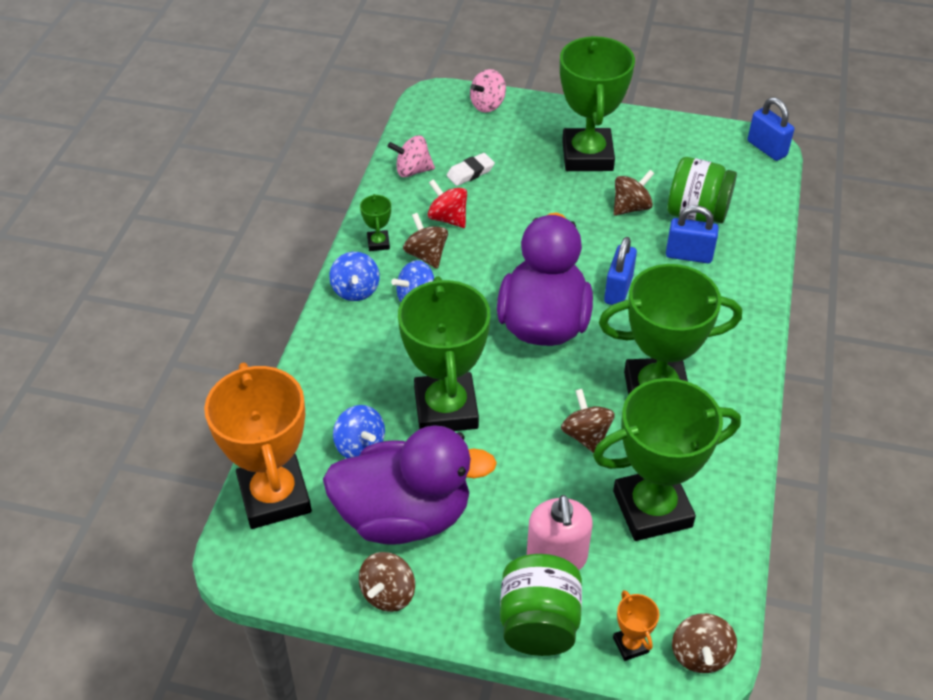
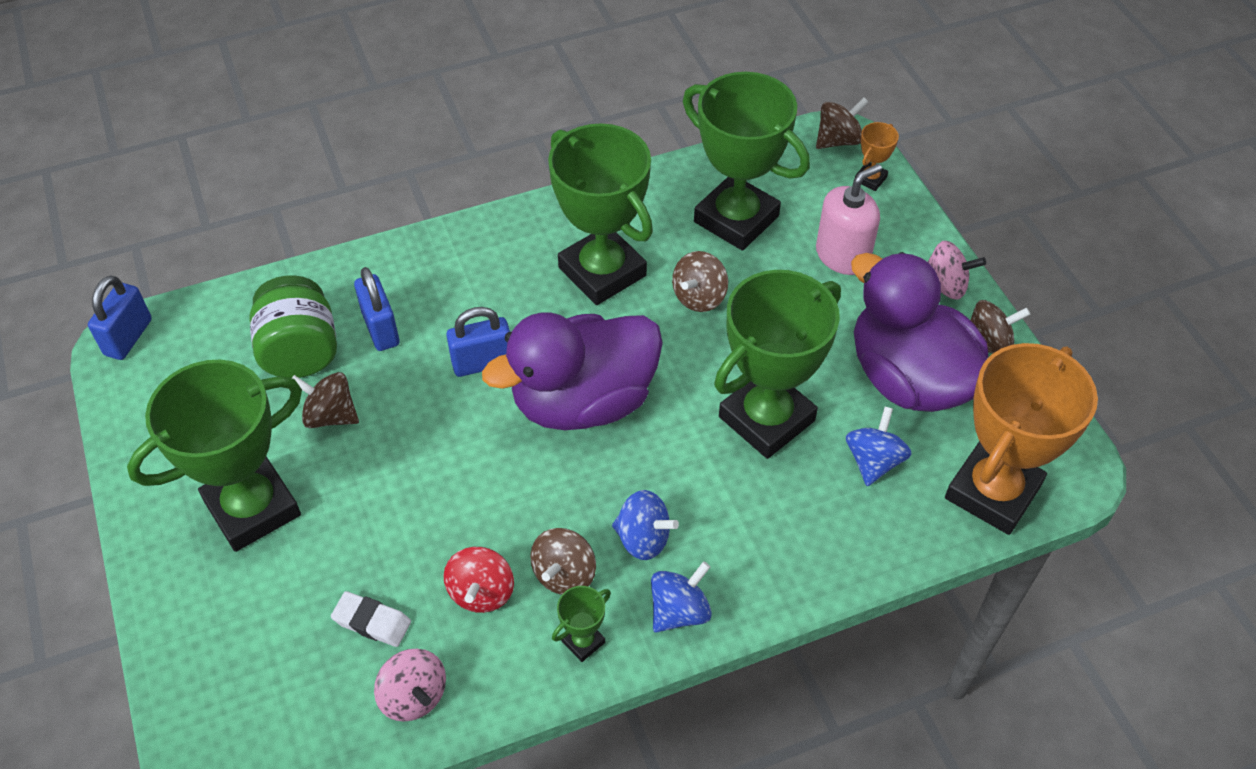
camera: 125 degrees left, 5 degrees up
pink spinning top [470,69,506,113] -> pink spinning top moved to [928,241,986,300]
green jar [500,554,582,656] -> none

